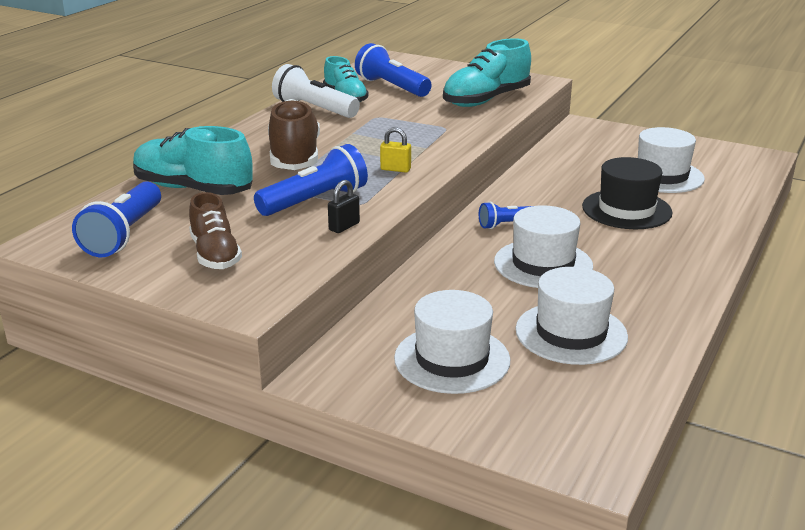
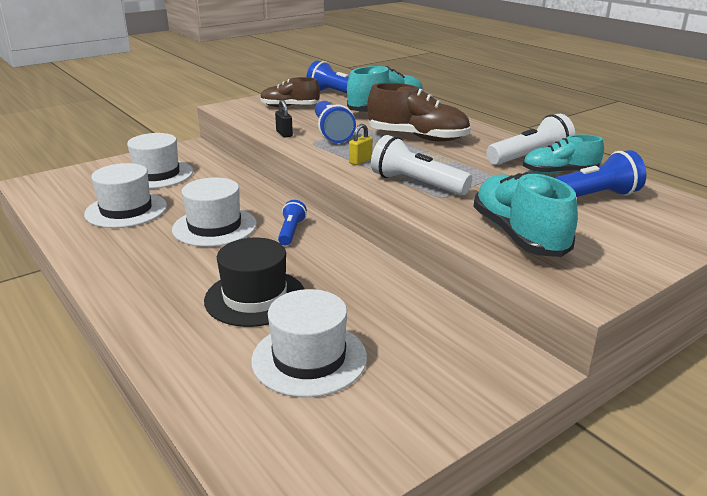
camera: 115 degrees right, 0 degrees up
none -> white flashlight [371,135,472,196]

